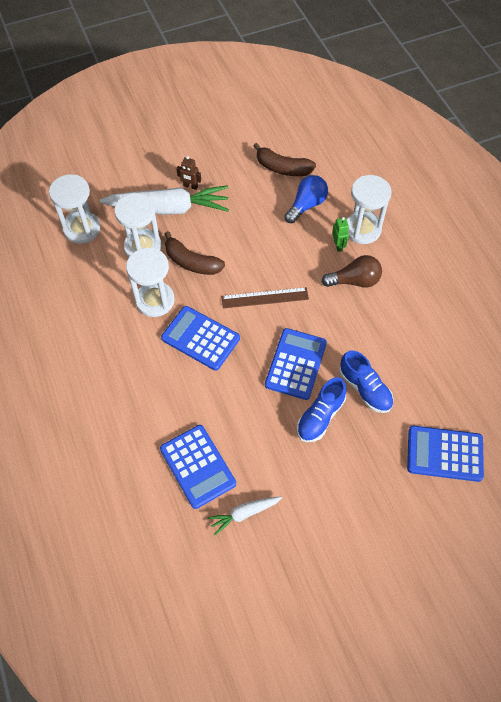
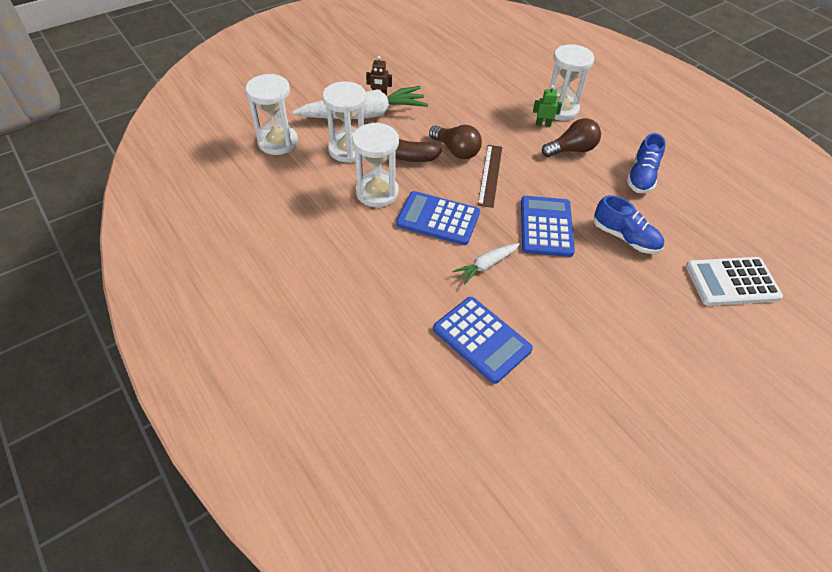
camera: 15 degrees left, 10 degrees down
white carrot [208,496,282,535] -> white carrot moved to [452,243,520,284]
brown ruler [221,287,309,308] -> brown ruler turned 60 degrees counterclockwise [478,145,502,208]
brown banana [253,143,316,176] -> none
blue light bulb [284,175,328,223] -> none
blue shoe [297,377,347,442] -> blue shoe moved to [627,133,666,193]
green robot [332,217,349,252] -> green robot turned 60 degrees counterclockwise [533,85,562,127]
blue calculator [407,426,484,482] -> white calculator [686,257,783,306]
none -> brown light bulb [429,125,482,159]

